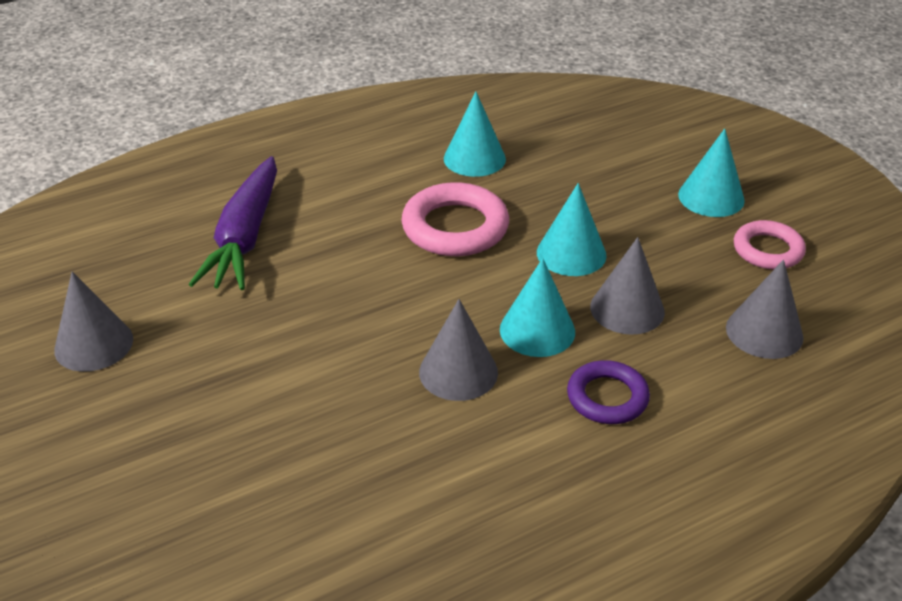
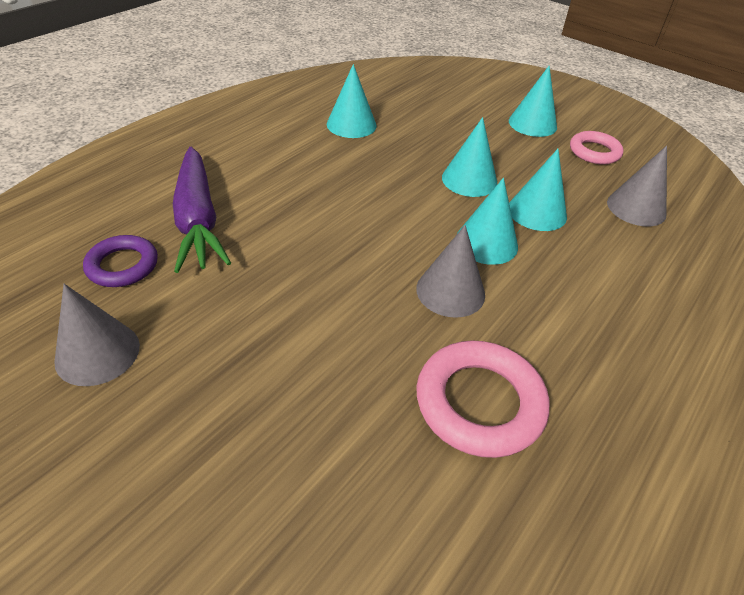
camera: 25 degrees left, 5 degrees up
pink ring [401,182,509,256] -> pink ring moved to [416,340,549,458]
purple ring [567,360,650,424] -> purple ring moved to [83,235,158,287]
grey cone [590,237,665,335] -> turquoise cone [509,149,567,231]

